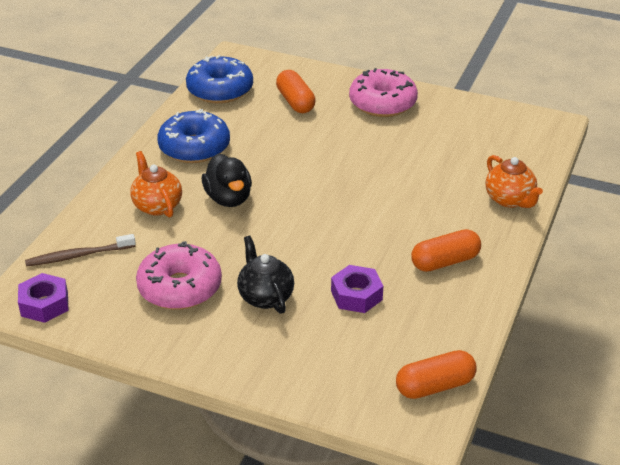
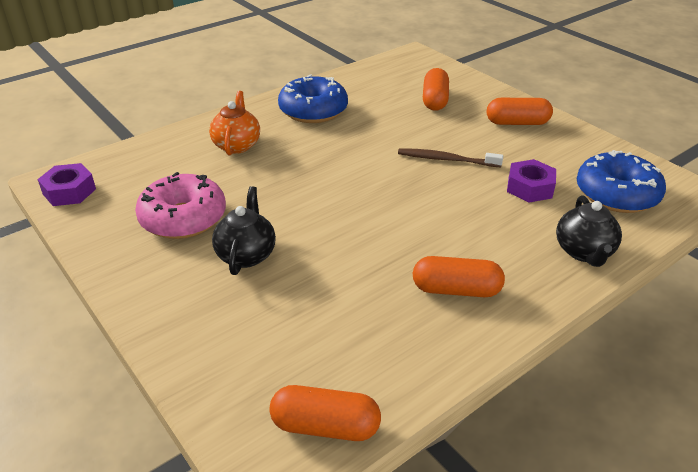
camera: 30 degrees right, 0 degrees up
brown toothbrush [25,234,136,267] -> brown toothbrush moved to [398,148,503,167]
blue donut [186,55,253,104] -> blue donut moved to [577,150,666,213]
black duck [202,154,252,207] -> none
purple nut [331,265,383,313] -> purple nut moved to [507,159,556,202]
pink donut [349,68,418,117] -> orange capsule [487,98,553,125]
orange teapot [486,155,543,208] -> black teapot [556,195,622,267]

